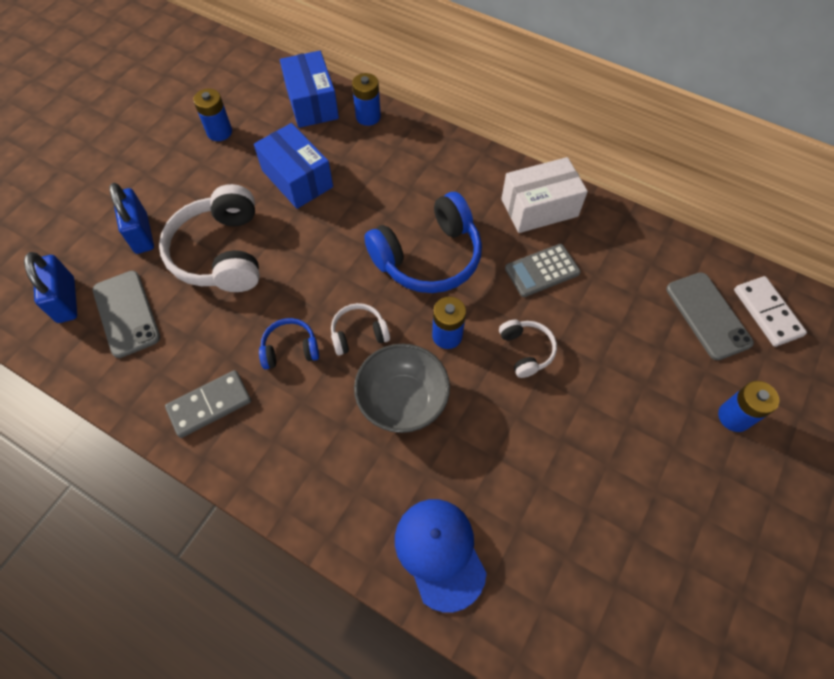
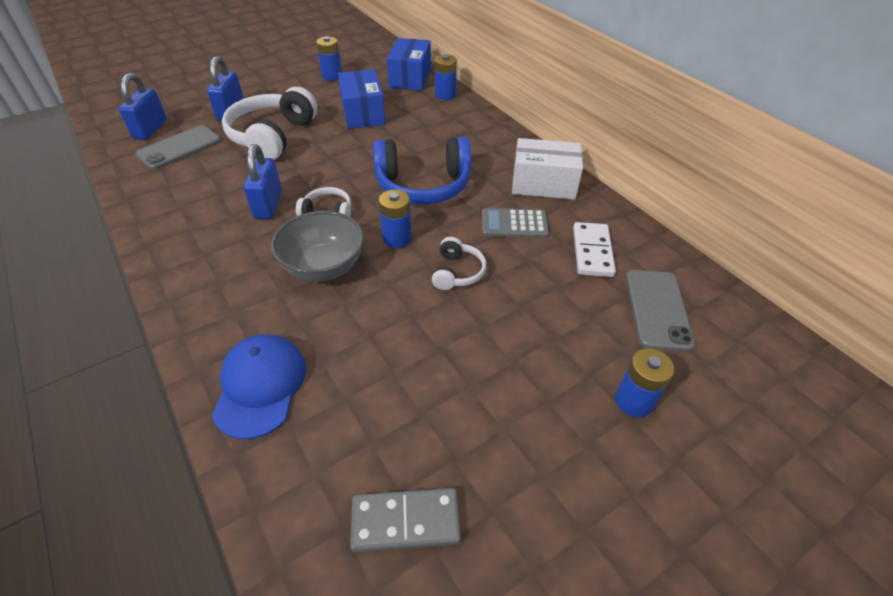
camera: 25 degrees right, 15 degrees down
grey phone [92,271,160,358] -> grey phone turned 45 degrees clockwise [135,125,221,170]
grey domino [165,370,251,438] -> grey domino moved to [350,488,461,553]
blue headphones [259,318,319,369] -> blue padlock [244,144,282,219]
white domino [734,276,807,347] -> white domino moved to [573,222,616,277]

